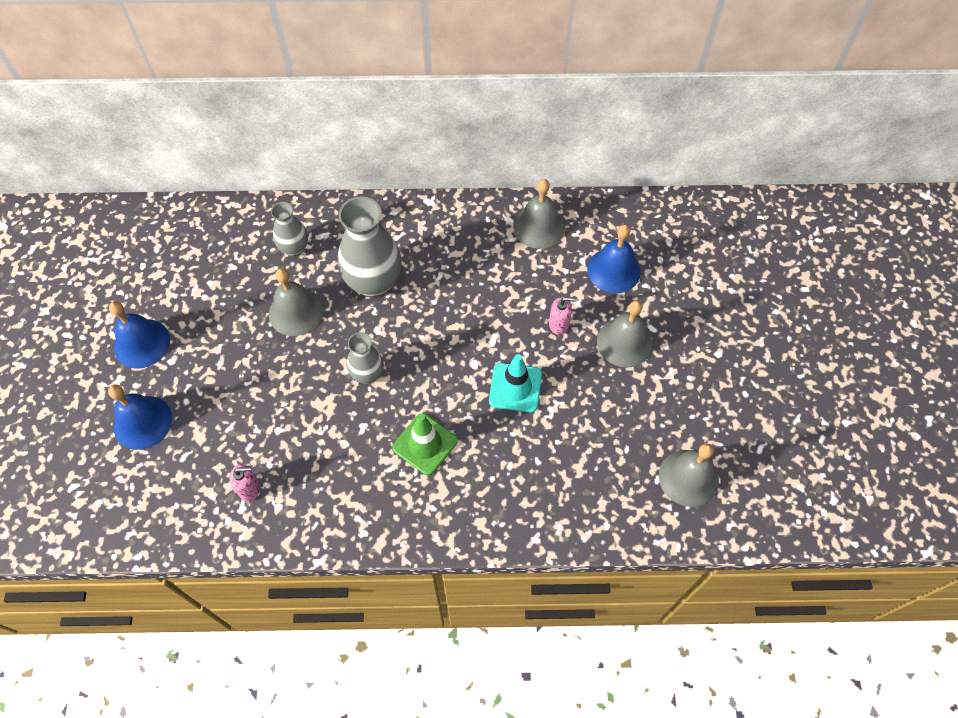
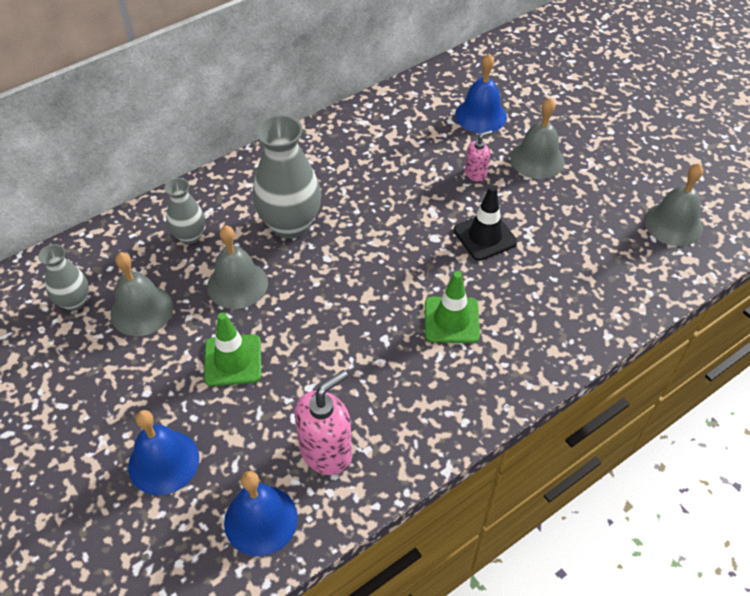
camera: 35 degrees left, 10 degrees down
blue bell [109,301,170,369] -> blue bell moved to [224,471,298,556]
pink soap dispenser [230,464,260,501] -> pink soap dispenser [295,370,352,475], size x1.84
grey vase [347,332,384,384] -> grey vase moved to [38,244,89,311]
turquoise traffic cone [489,354,542,412] -> black traffic cone [454,185,517,261]
grey bell [513,179,565,249] -> grey bell moved to [110,252,173,336]
none -> green traffic cone [204,312,261,386]

